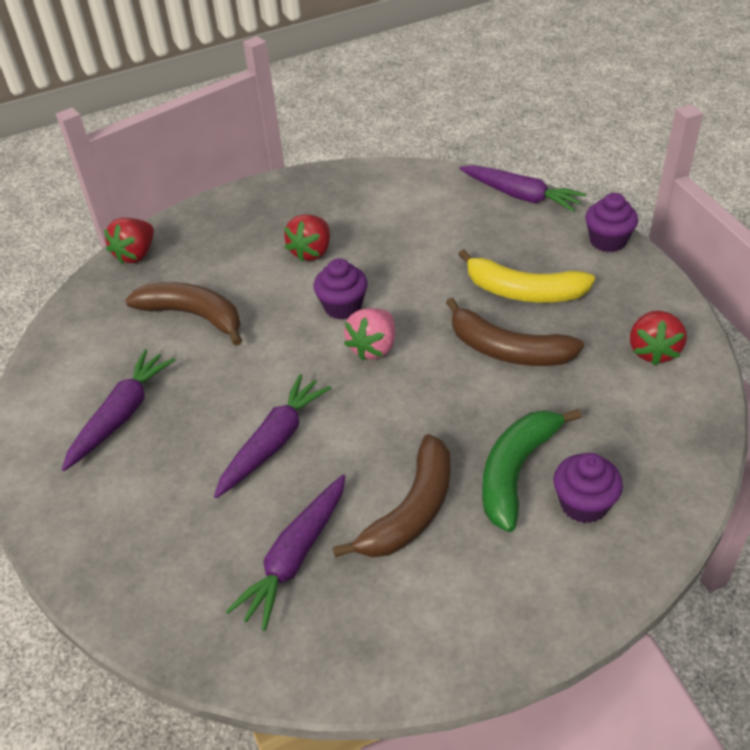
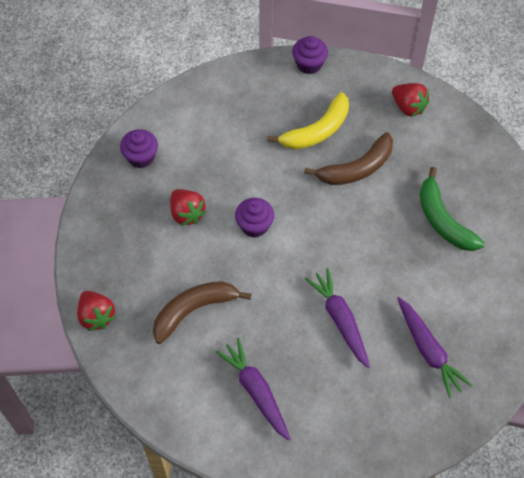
camera: 60 degrees left, 15 degrees up
brown banana [333,434,451,557] -> none
pink strawberry [344,308,395,361] -> none
purple carrot [459,165,586,212] -> none
purple cupcake [553,453,623,523] -> purple cupcake moved to [120,129,158,168]

